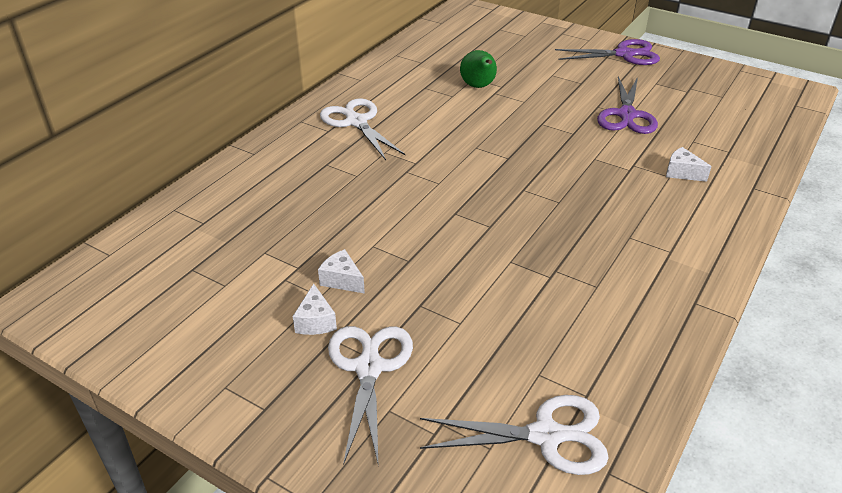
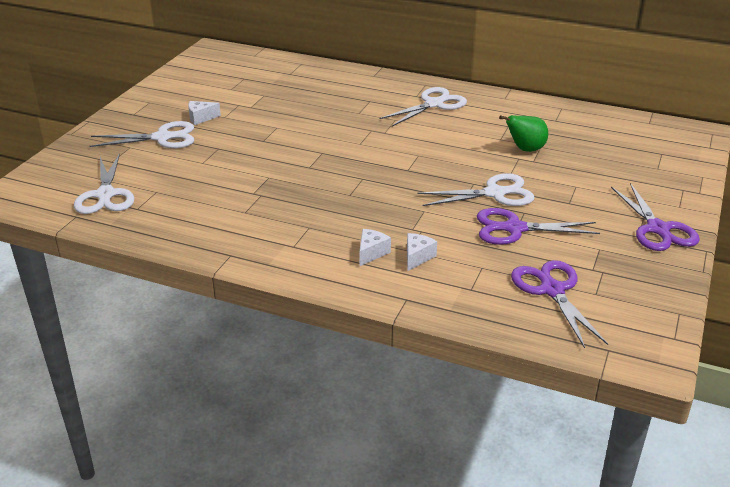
camera: 80 degrees right, 5 degrees down
white cheese [318,249,365,294] -> white cheese moved to [359,229,391,266]
none -> white scissors [417,173,534,206]
none -> purple scissors [511,260,608,348]

